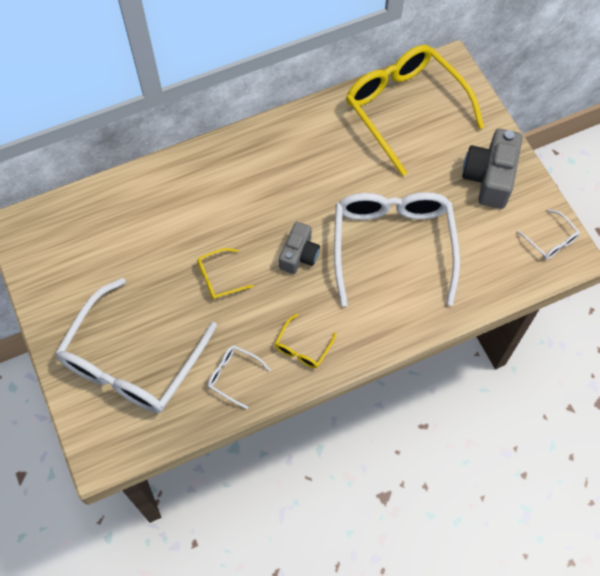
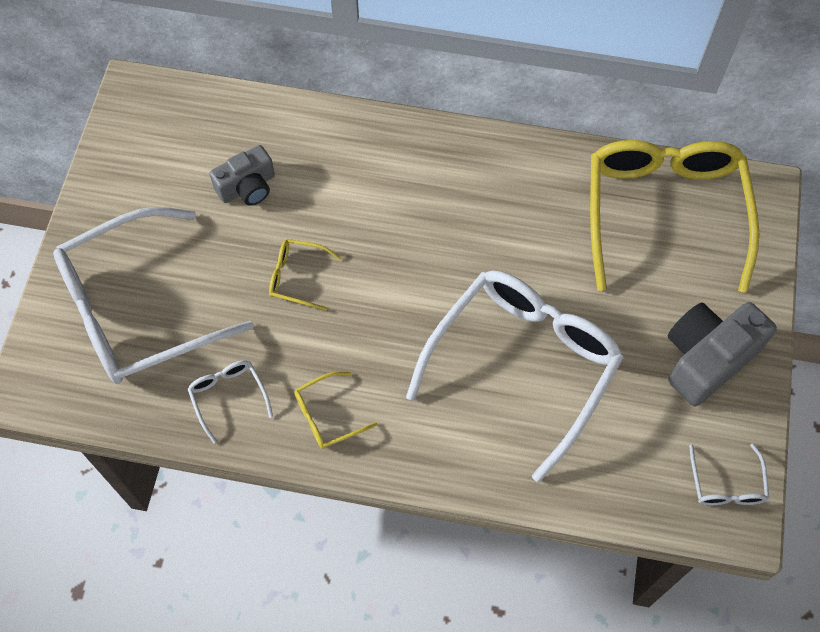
camera: 35 degrees right, 0 degrees up
grey camera [279,222,320,274] -> grey camera moved to [209,145,275,206]

